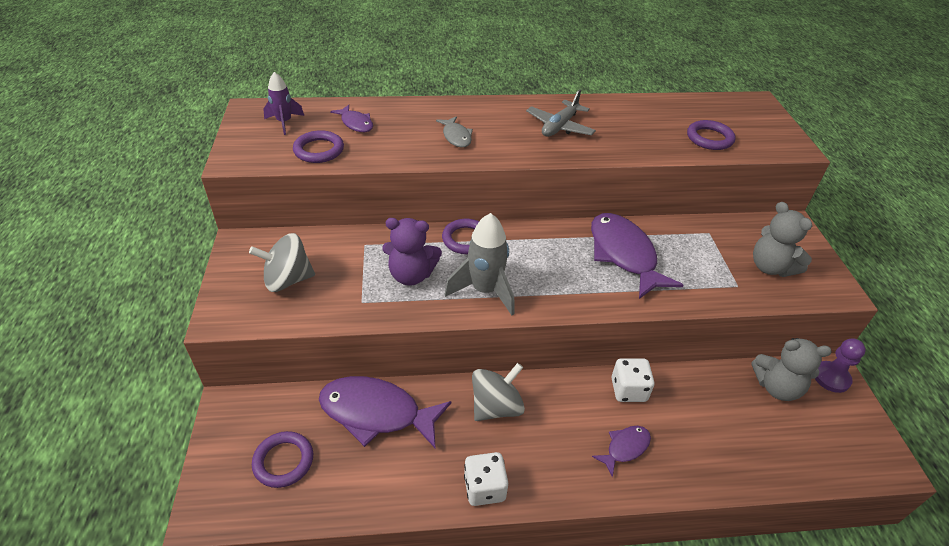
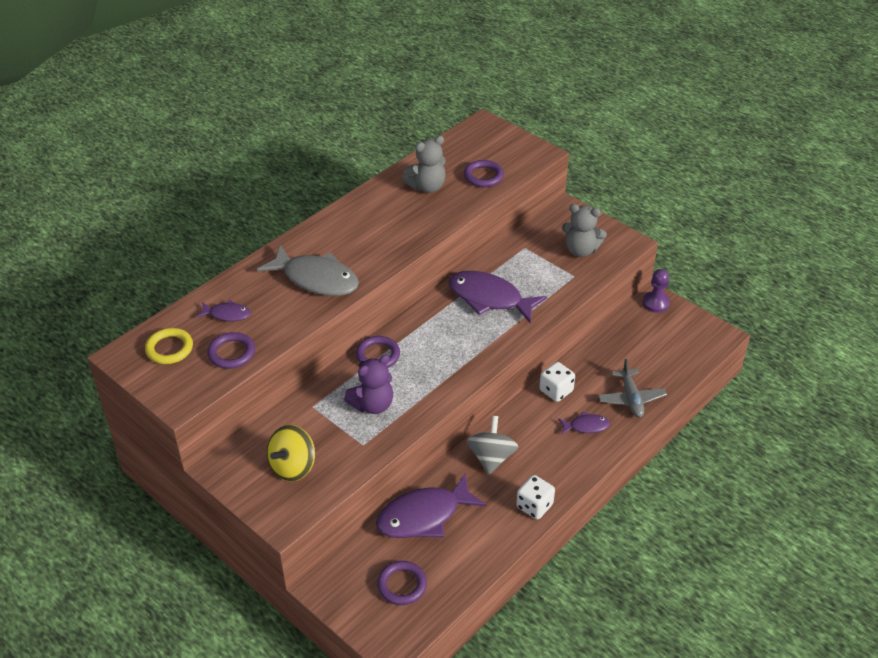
camera: 40 degrees left, 0 degrees up
grey spinning top [249,233,315,292] -> yellow spinning top [267,425,315,481]
purple rocket [263,72,304,135] -> yellow ring [145,328,193,364]
grey fish [436,116,473,147] -> grey fish [257,245,359,296], size x2.02
grey rocket [445,213,515,315] -> none
grey plane [526,89,596,137] -> grey plane moved to [598,359,667,418]
purple fish [592,426,651,477] -> purple fish turned 75 degrees clockwise [558,412,610,435]
grey teddy bear [751,338,832,401] -> grey teddy bear moved to [402,136,446,193]

